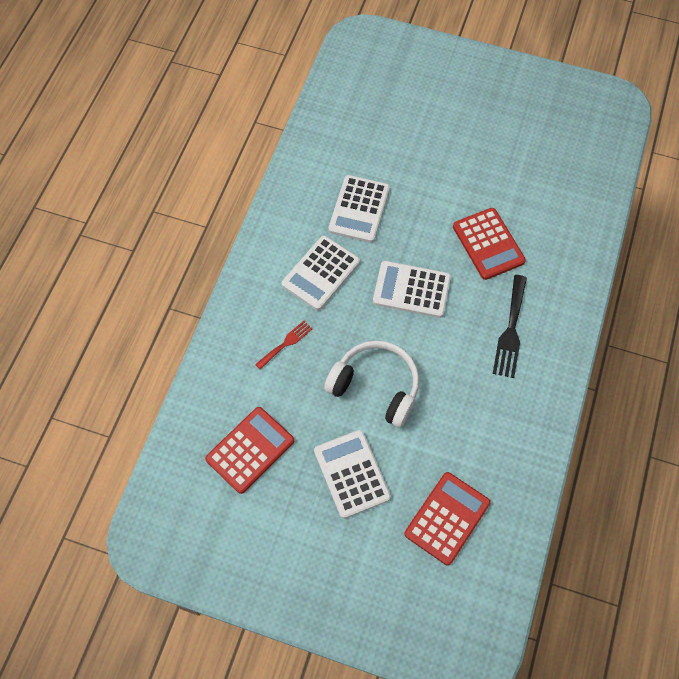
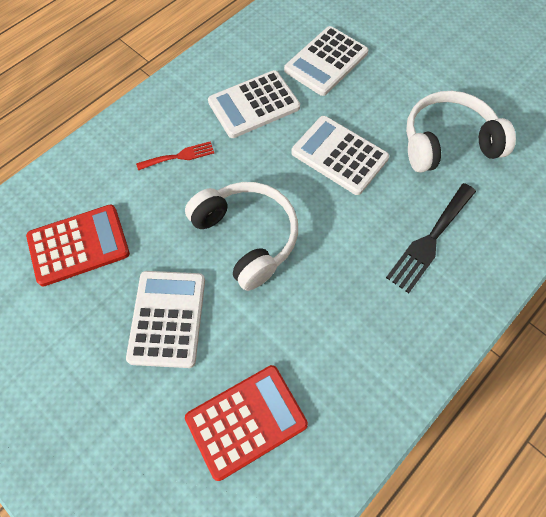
camera: 25 degrees right, 0 degrees up
red calculator [453,208,526,280] -> white headphones [406,91,516,172]

